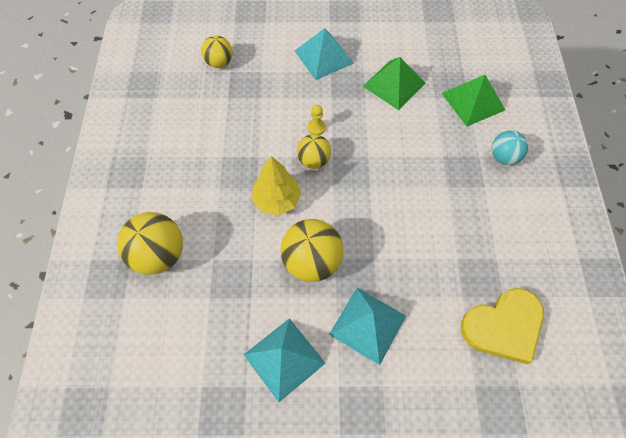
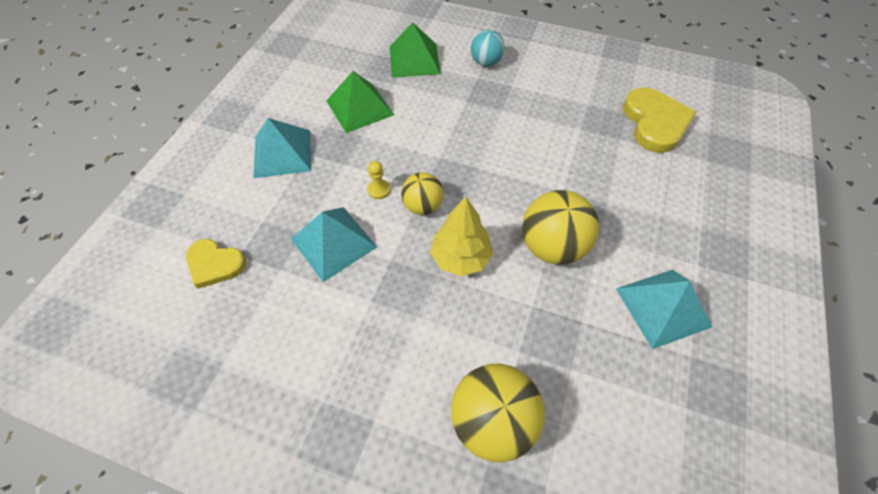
camera: 70 degrees left, 5 degrees down
yellow ball [201,35,233,68] -> yellow heart [186,239,246,289]
turquoise pyramid [329,288,406,365] -> turquoise pyramid moved to [291,207,377,282]

